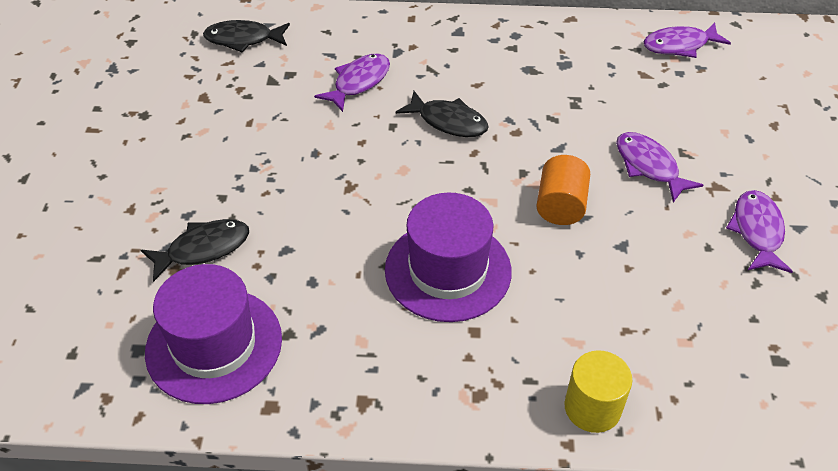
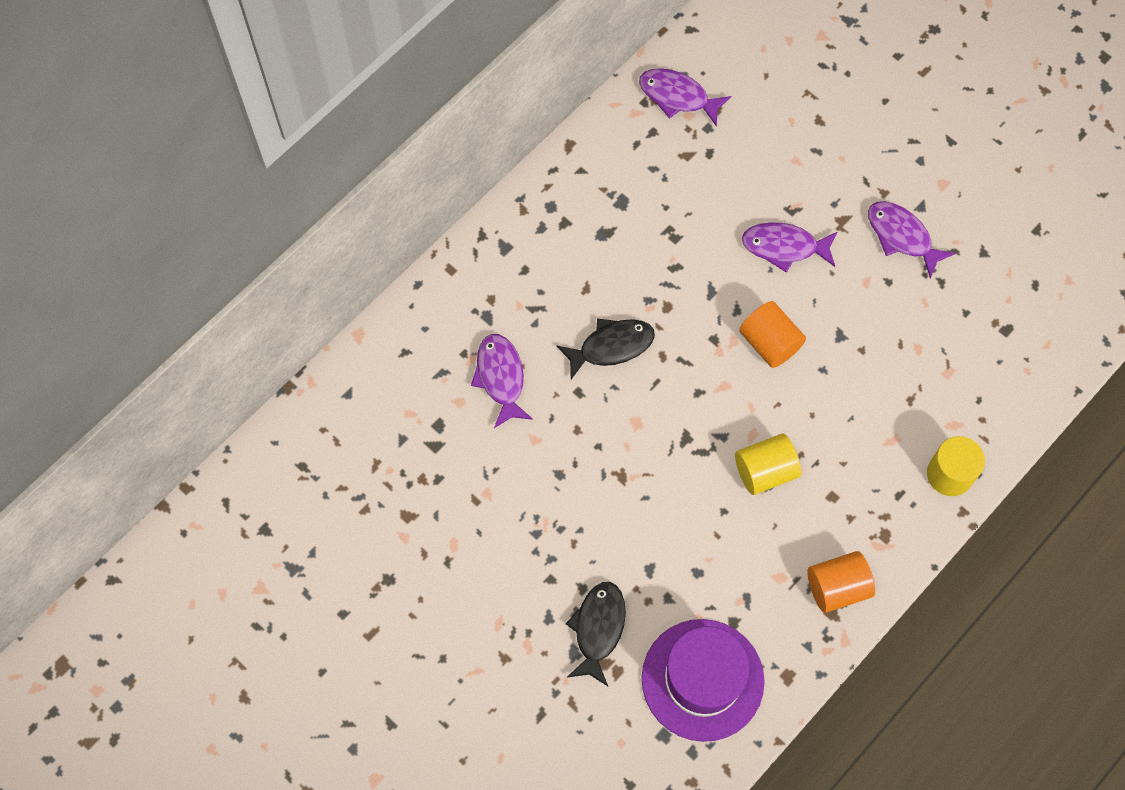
camera: 50 degrees left, 20 degrees up
black fish [203,20,290,53] -> none
purple hat [385,192,512,322] -> yellow cylinder [735,434,801,495]
purple fish [644,23,731,58] -> purple fish turned 90 degrees clockwise [639,68,731,127]
none -> orange cylinder [807,551,875,613]

